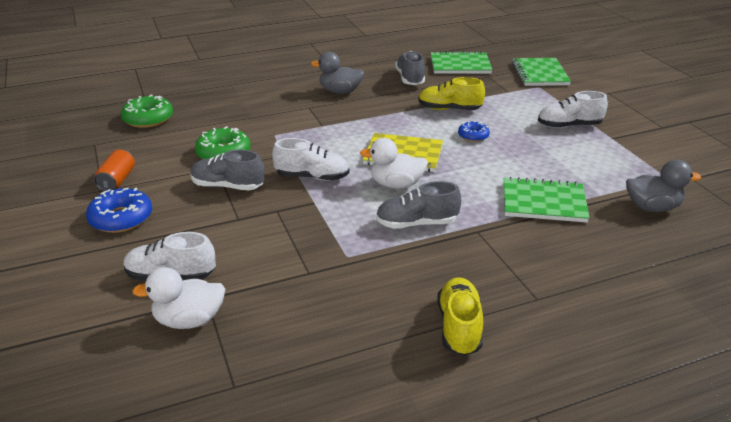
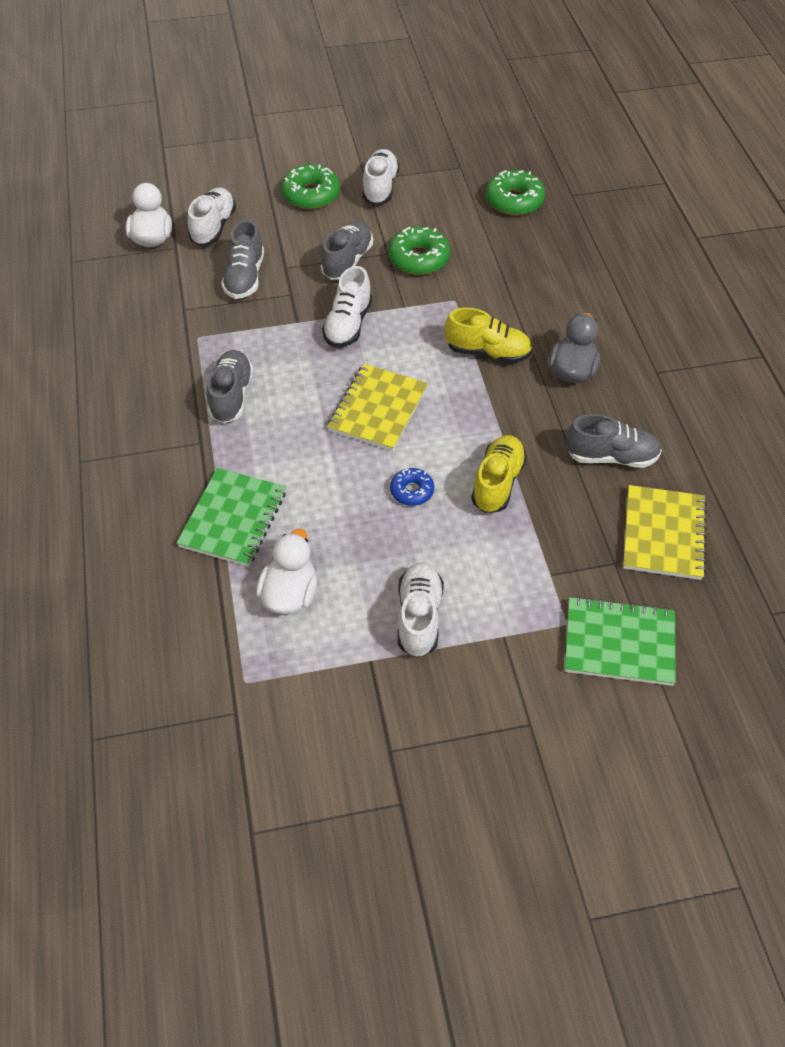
camera: 100 degrees right, 20 degrees up
blue donut [86,188,152,233] -> green donut [281,164,340,209]
orange can [94,150,135,191] -> white shoe [362,149,399,205]
white duck [360,138,428,189] -> white duck moved to [256,528,317,614]
green notebook [431,51,492,74] -> yellow notebook [623,485,707,580]
yellow shoe [437,277,483,356] -> yellow shoe moved to [445,308,532,363]
grey duck [626,160,701,212] -> none
none -> grey shoe [221,220,264,299]

